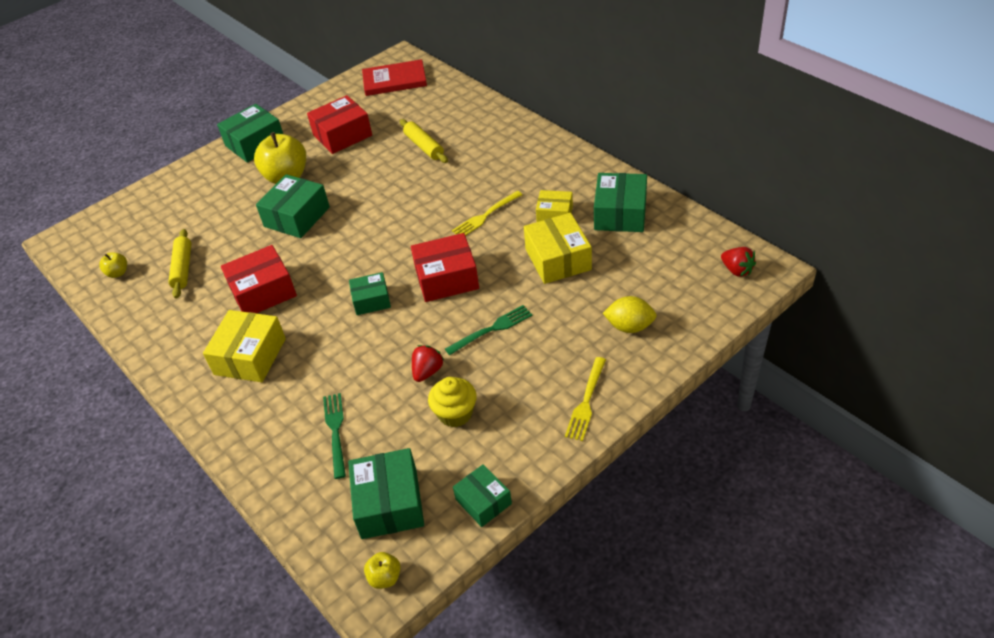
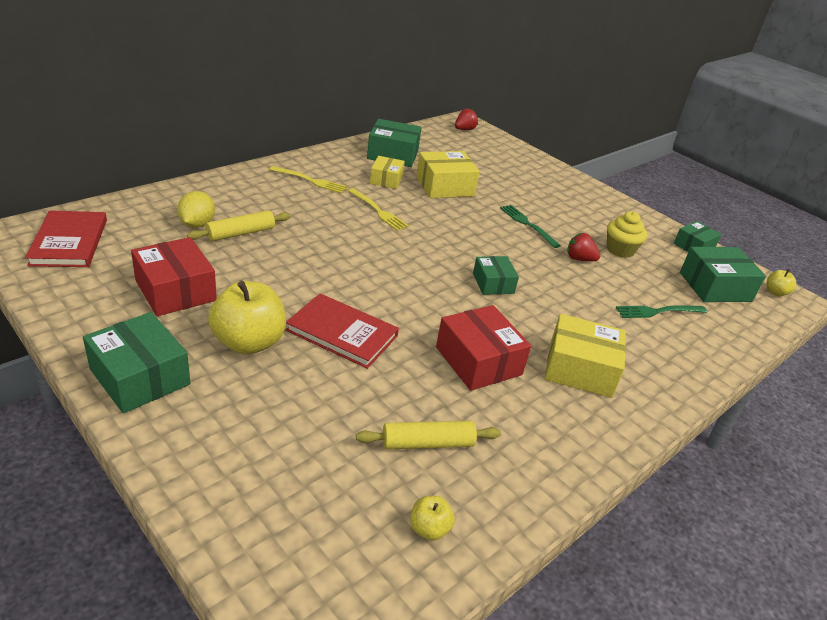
camera: 100 degrees left, 10 degrees down
green box [256,174,330,238] -> red book [286,293,399,369]
red box [411,233,479,302] -> none
yellow fork [565,357,606,441] -> yellow fork moved to [269,166,347,193]
yellow lemon [603,296,657,333] -> yellow lemon moved to [177,191,215,228]

